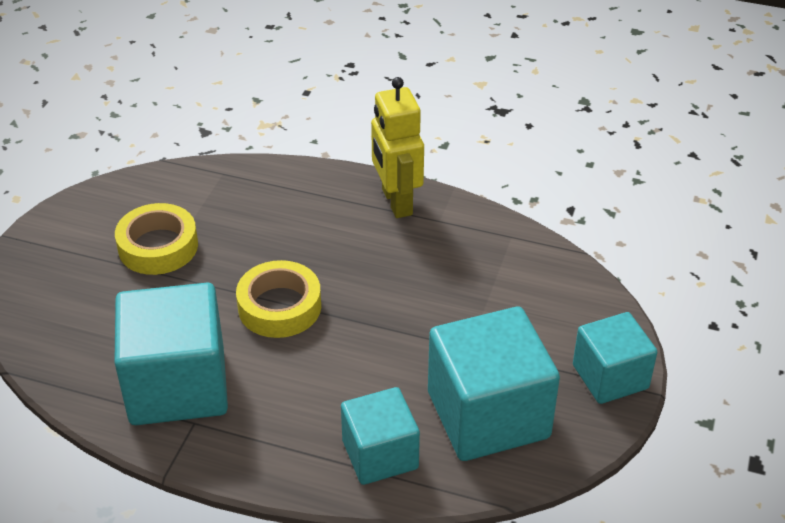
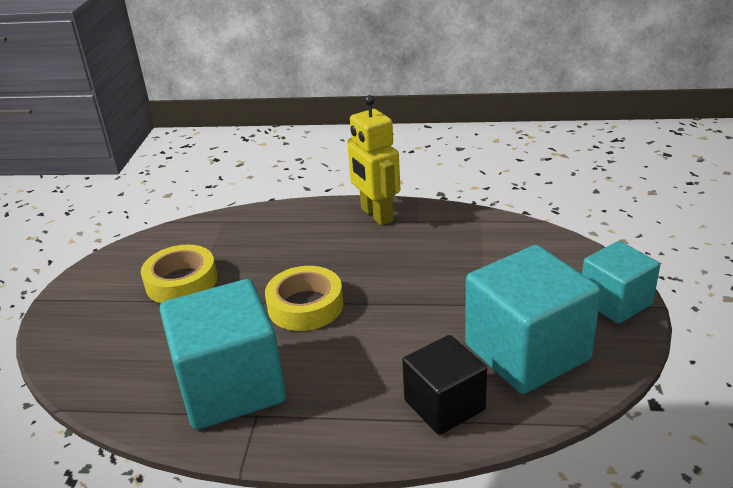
camera: 10 degrees left, 10 degrees down
turquoise cube [341,387,420,485] -> black cube [402,335,487,435]

